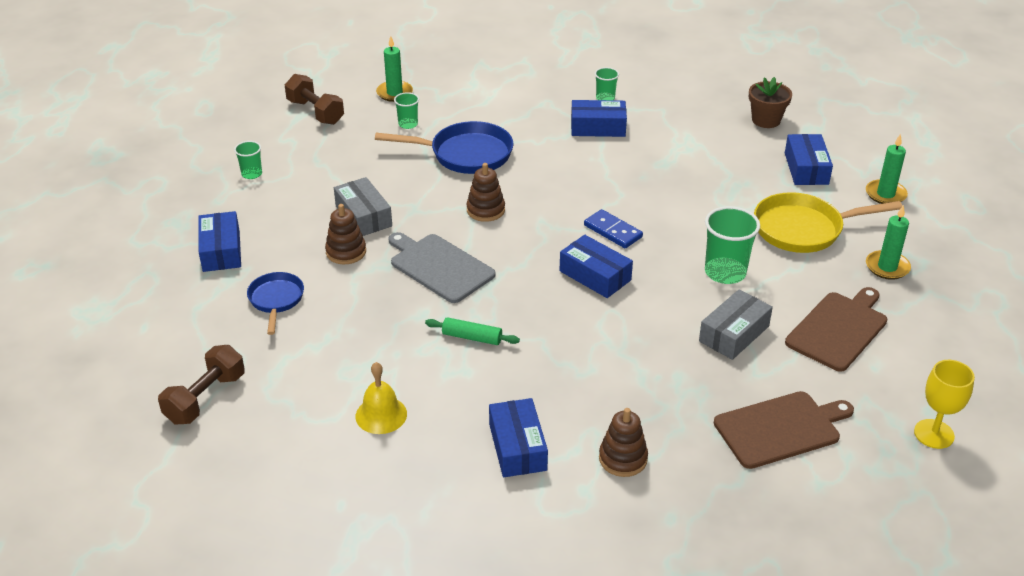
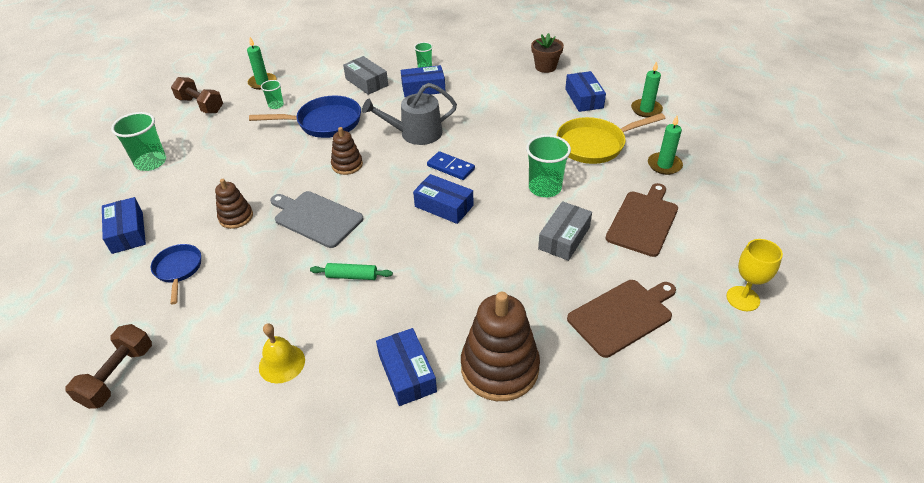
camera: 10 degrees left, 5 degrees up
green cup [234,141,262,179] -> green cup [111,112,166,171], size x1.83
grey box [334,177,392,236] -> grey box moved to [343,56,388,95]
brown stacking toy [599,408,648,477] -> brown stacking toy [461,292,540,401], size x1.84
none -> grey watering can [362,83,457,145]

